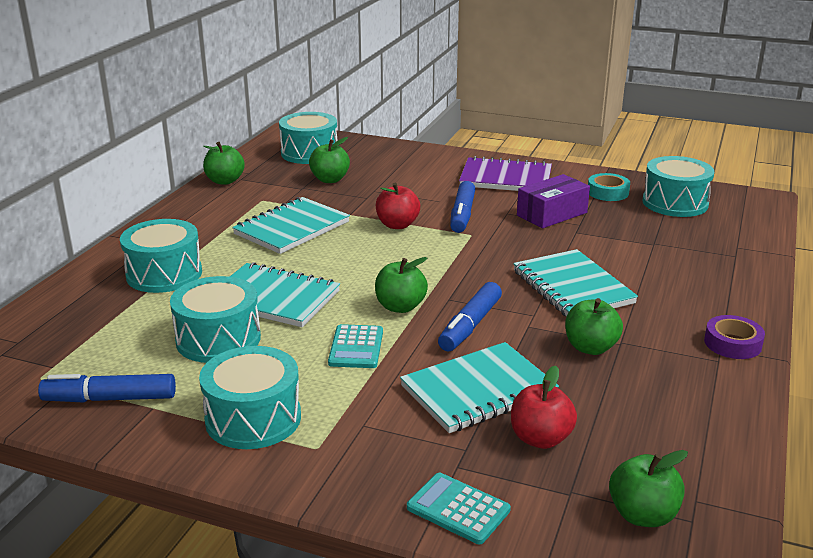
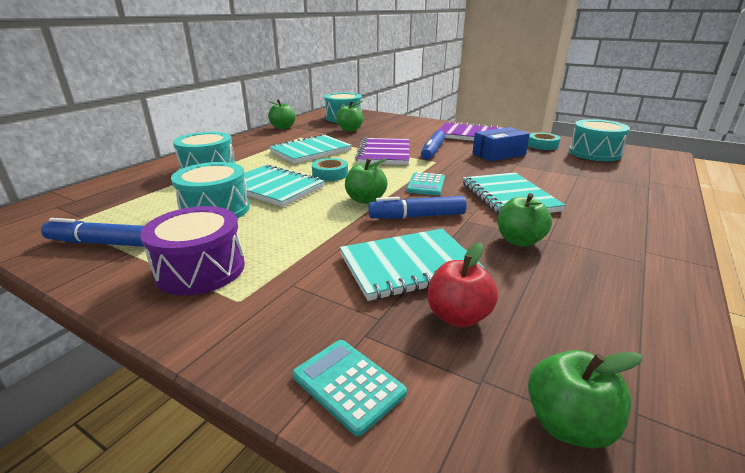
camera: 10 degrees right, 0 degrees up
turquoise drum [199,346,301,449] -> purple drum [140,206,245,296]
turquoise calculator [328,324,383,368] -> turquoise calculator moved to [406,172,445,195]
red apple [376,183,420,229] -> purple notebook [355,137,409,165]
blue marker [438,282,502,351] -> blue marker turned 45 degrees clockwise [368,196,467,219]
purple box [517,174,590,228] -> blue box [473,127,530,161]
purple tape [704,315,765,359] -> none
none -> turquoise tape [312,158,348,181]

